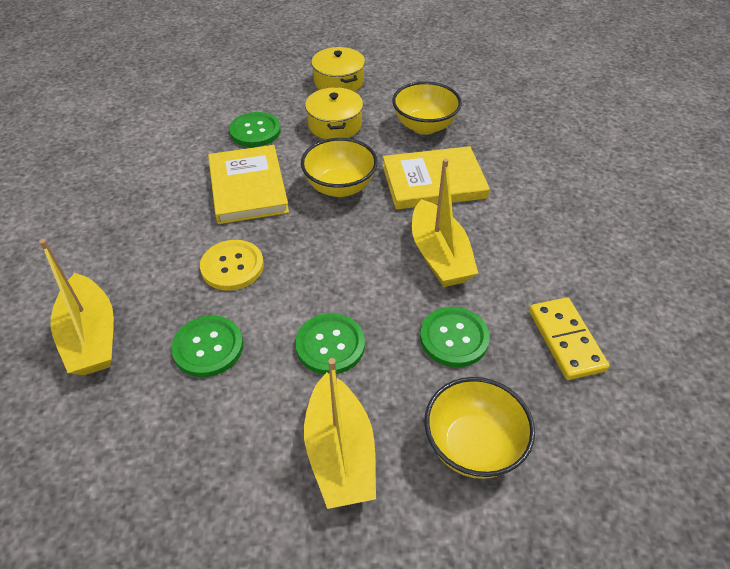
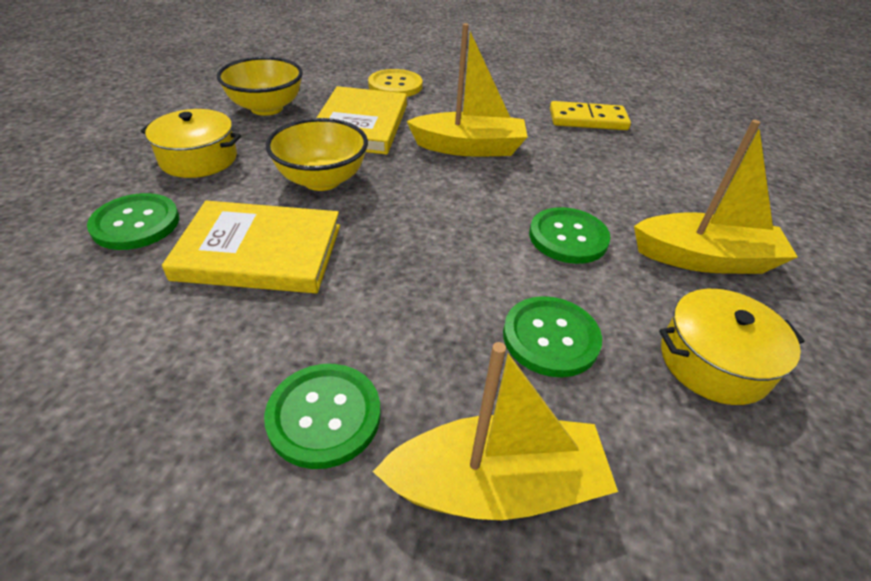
camera: 75 degrees left, 5 degrees down
yellow button [200,240,264,291] -> yellow button moved to [368,69,423,97]
yellow pot [311,47,365,91] -> yellow pot moved to [659,289,805,405]
green button [420,307,490,367] -> green button moved to [264,364,380,469]
yellow bowl [425,377,535,479] -> none

